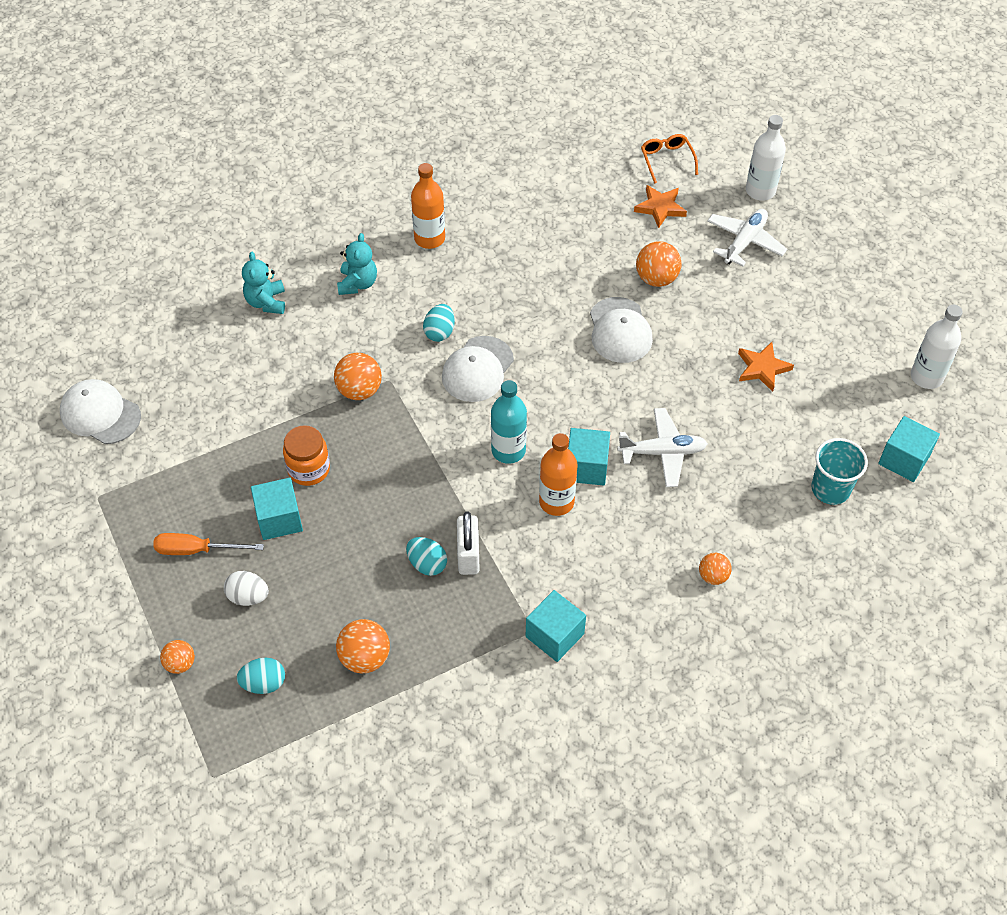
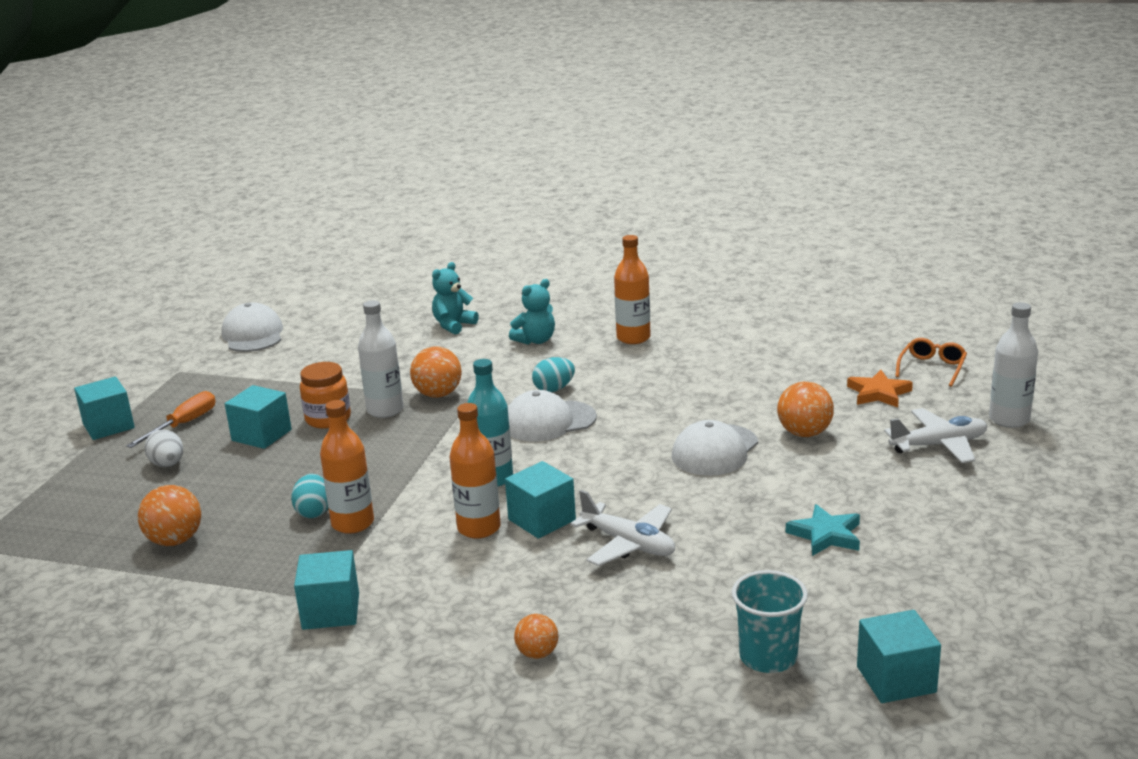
camera: 45 degrees right, 30 degrees down
orange screwdriver [153,533,264,555] -> orange screwdriver turned 75 degrees clockwise [126,391,216,448]
orange ball [160,640,195,674] -> none
turquoise egg [237,658,285,694] -> none
white padlock [457,512,480,575] -> orange bottle [320,400,374,534]
orange star [738,342,794,392] -> turquoise star [786,504,860,556]
white bottle [911,305,963,389] -> white bottle moved to [358,300,404,418]
none -> turquoise cube [74,376,135,440]

